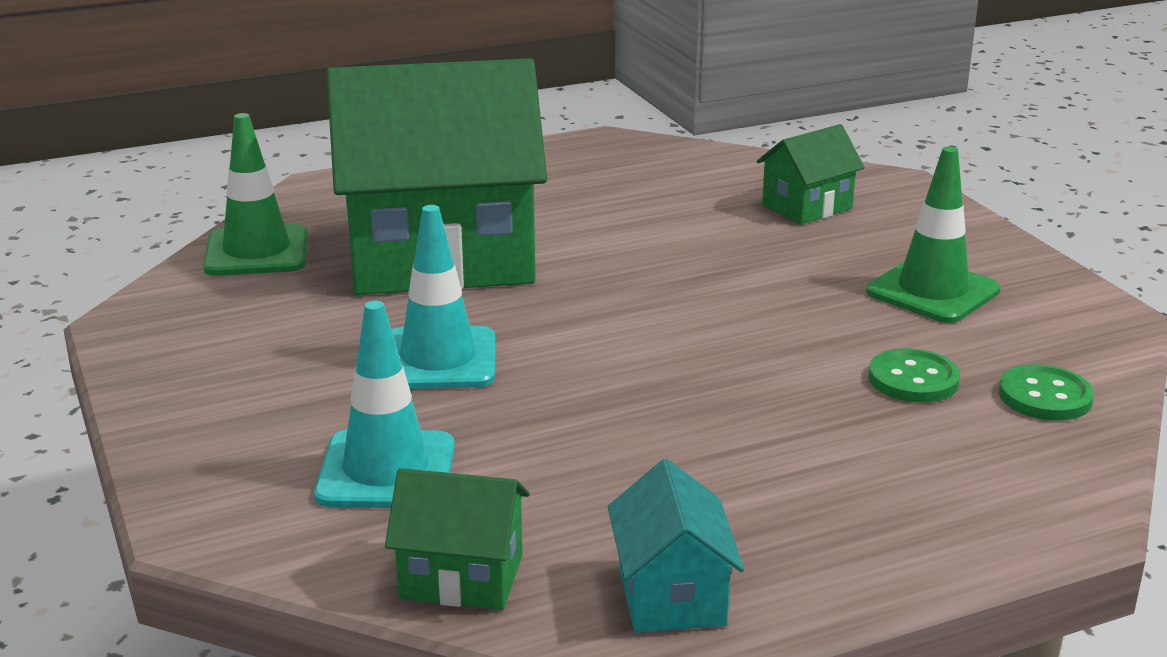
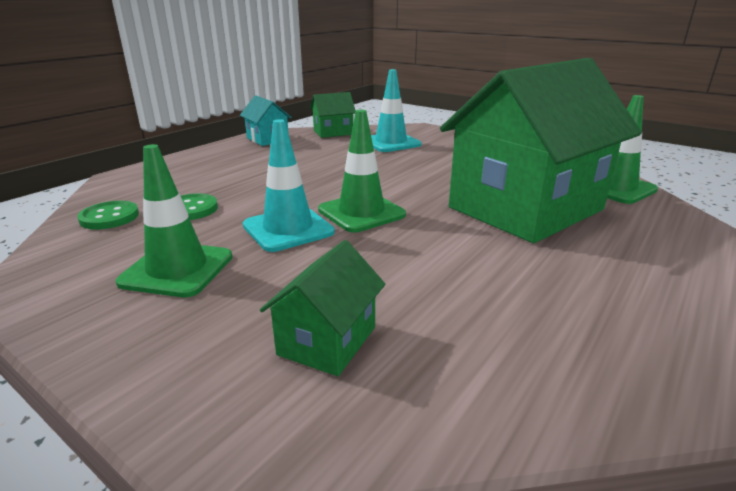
camera: 150 degrees right, 0 degrees up
turquoise traffic cone [391,205,495,389] -> turquoise traffic cone moved to [243,119,335,252]
none -> green traffic cone [318,110,406,233]

